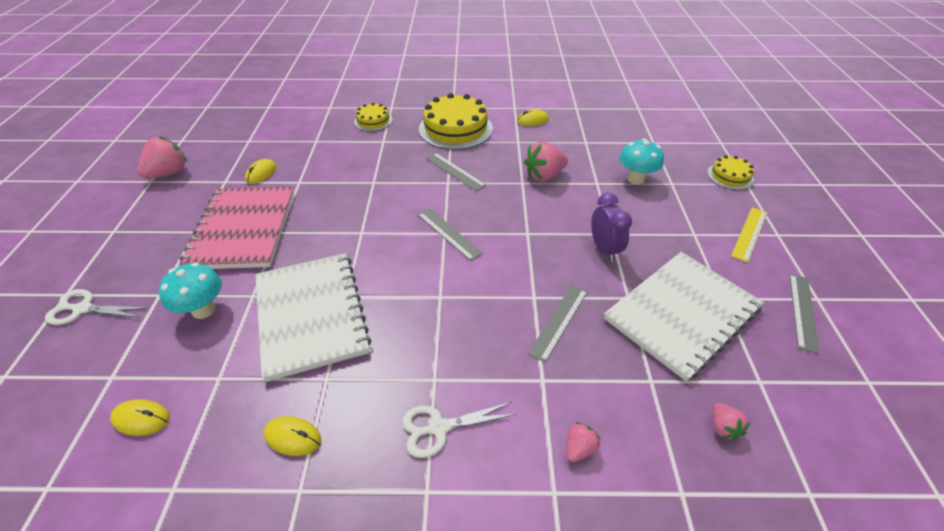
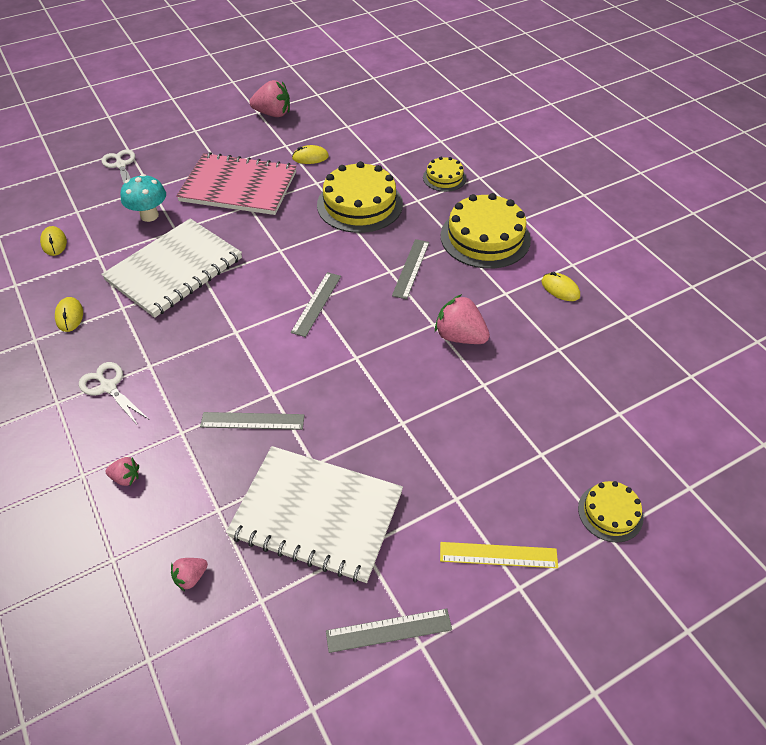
camera: 60 degrees right, 5 degrees up
pink notebook [179,187,294,269] -> pink notebook turned 45 degrees clockwise [176,152,297,215]
purple clock [591,193,632,262] -> none
turquoise mushroom [619,139,664,185] -> none
none -> yellow cake [317,161,403,233]

